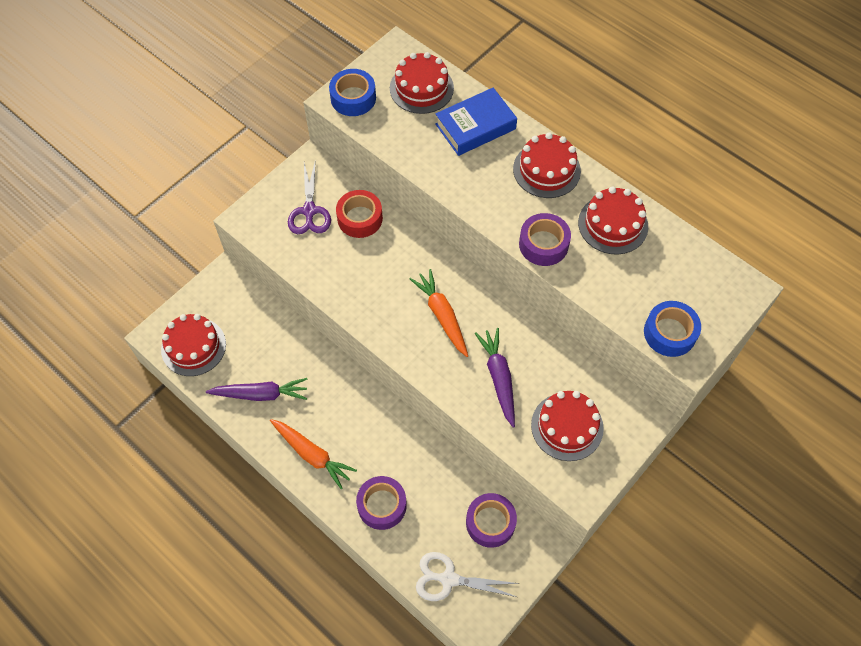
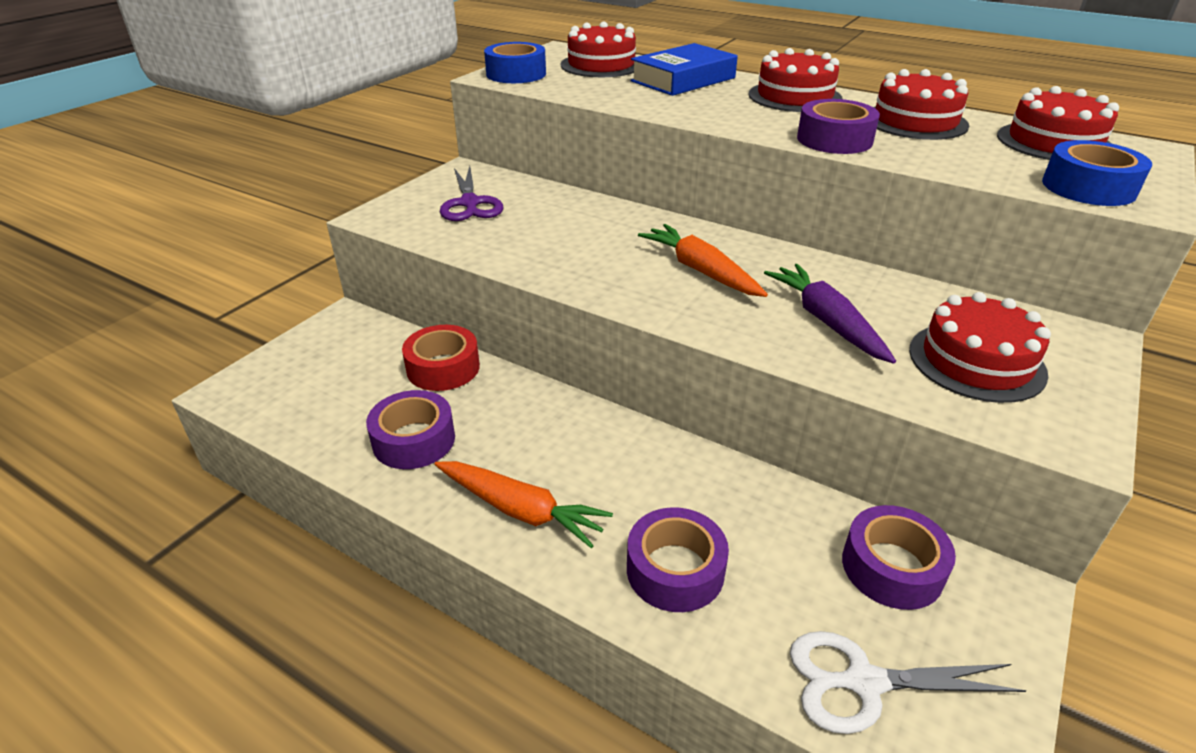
camera: 10 degrees left, 25 degrees down
red cake [161,314,226,376] -> red cake moved to [997,86,1119,160]
purple carrot [206,378,308,401] -> purple tape [366,390,455,469]
red tape [336,190,383,238] -> red tape moved to [402,325,480,391]

